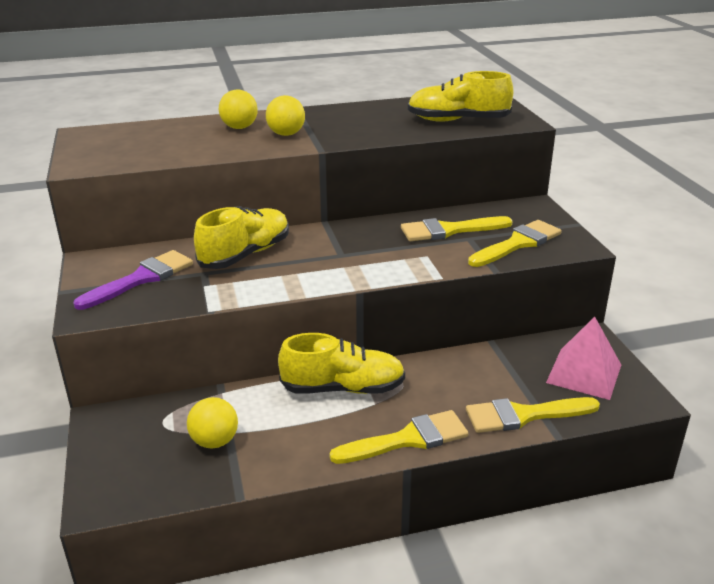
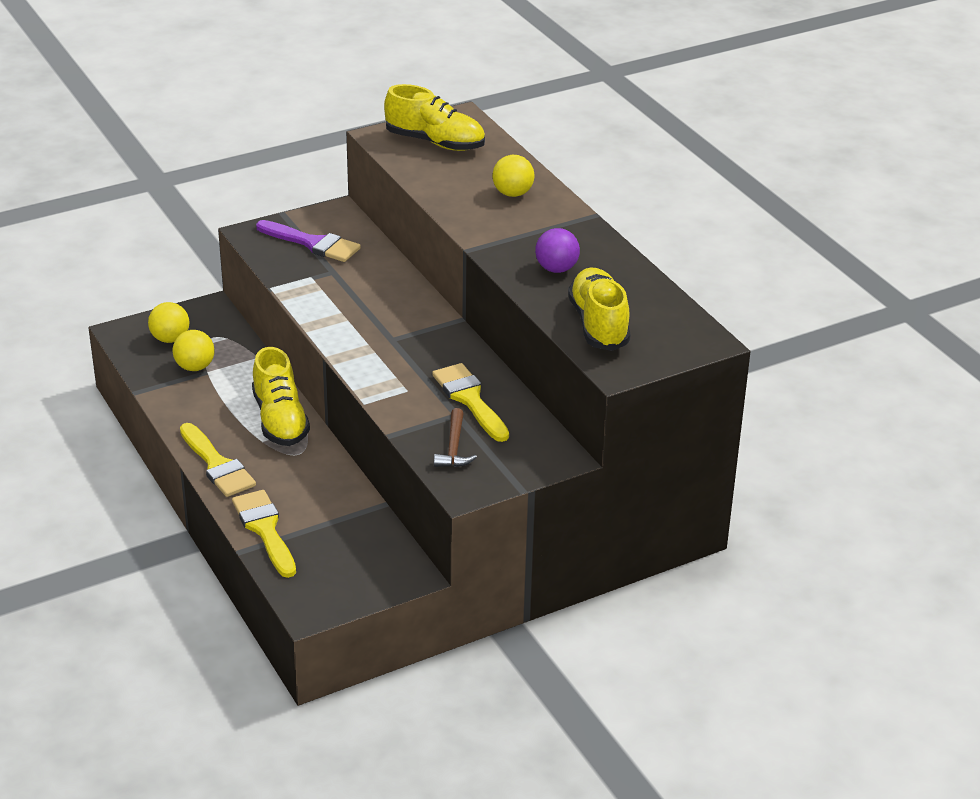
camera: 75 degrees right, 5 degrees up
yellow shoe [194,206,289,269] -> yellow shoe moved to [384,84,485,151]
yellow ball [266,95,305,136] -> yellow ball moved to [148,302,189,343]
yellow brush [468,220,561,267] -> brown hammer [434,408,477,467]
pink pyramid [546,316,621,400] -> none
none -> purple ball [535,228,580,273]

